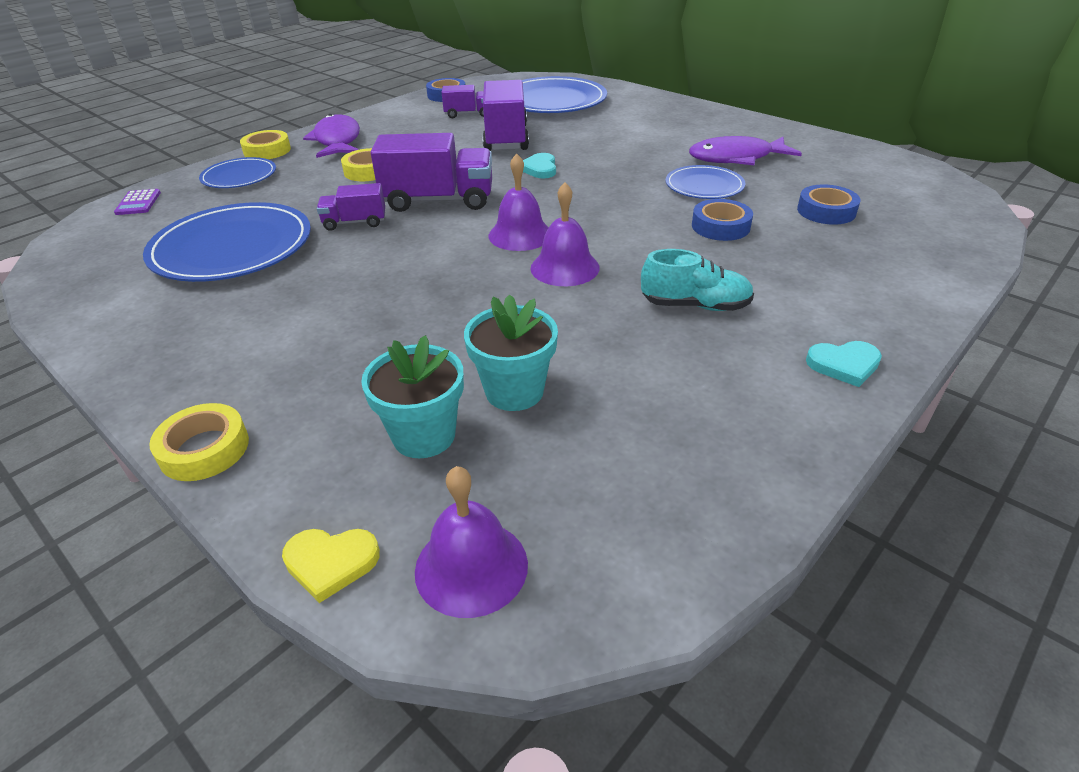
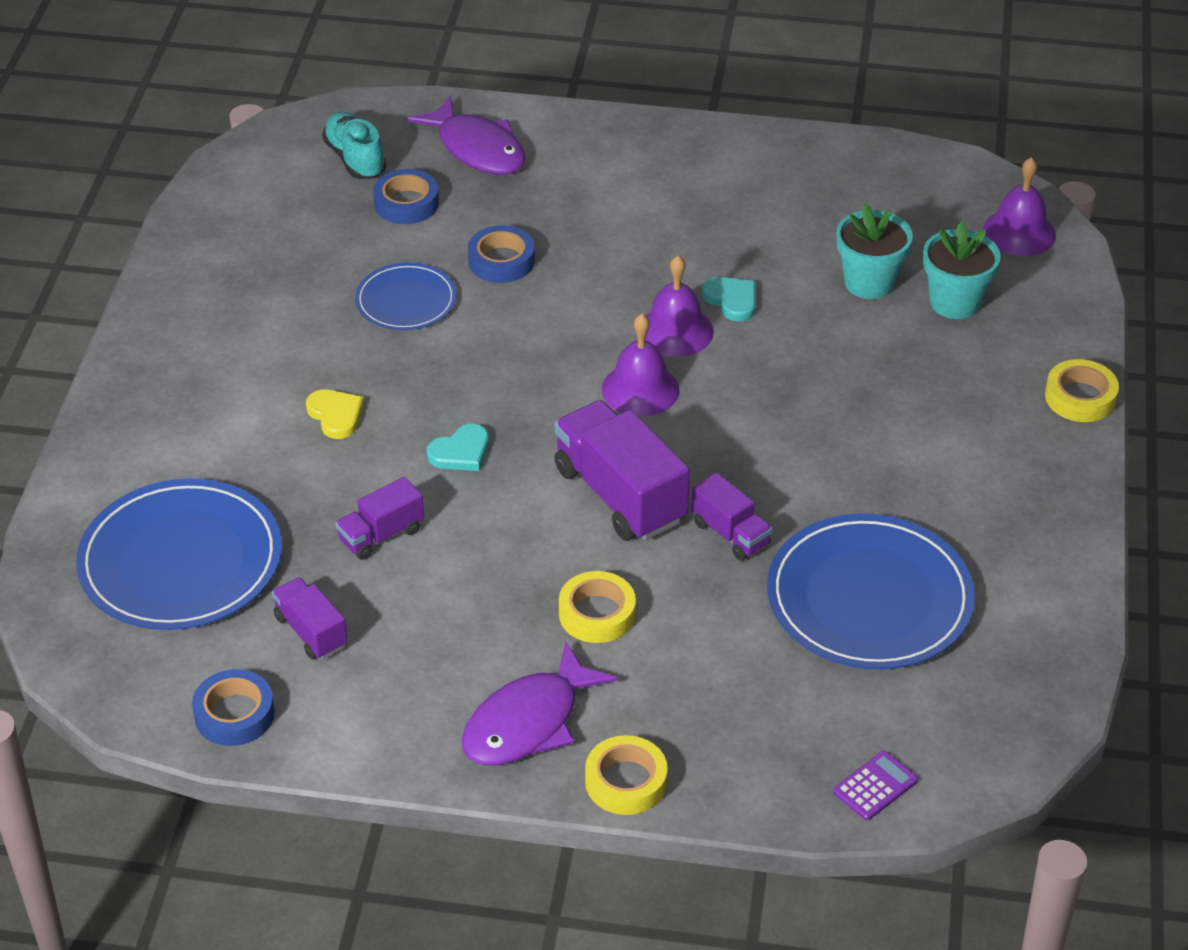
camera: 125 degrees left, 5 degrees up
blue plate [199,157,276,188] -> none
yellow heart [282,529,380,603] -> yellow heart moved to [306,389,364,439]
purple truck [482,80,529,151] -> purple truck [335,477,424,560], size x0.54
turquoise shoe [641,249,754,311] -> turquoise shoe moved to [322,112,387,179]
purple fish [689,136,802,165] -> purple fish moved to [407,96,526,174]
turquoise heart [806,341,882,387] -> turquoise heart moved to [702,277,756,322]

